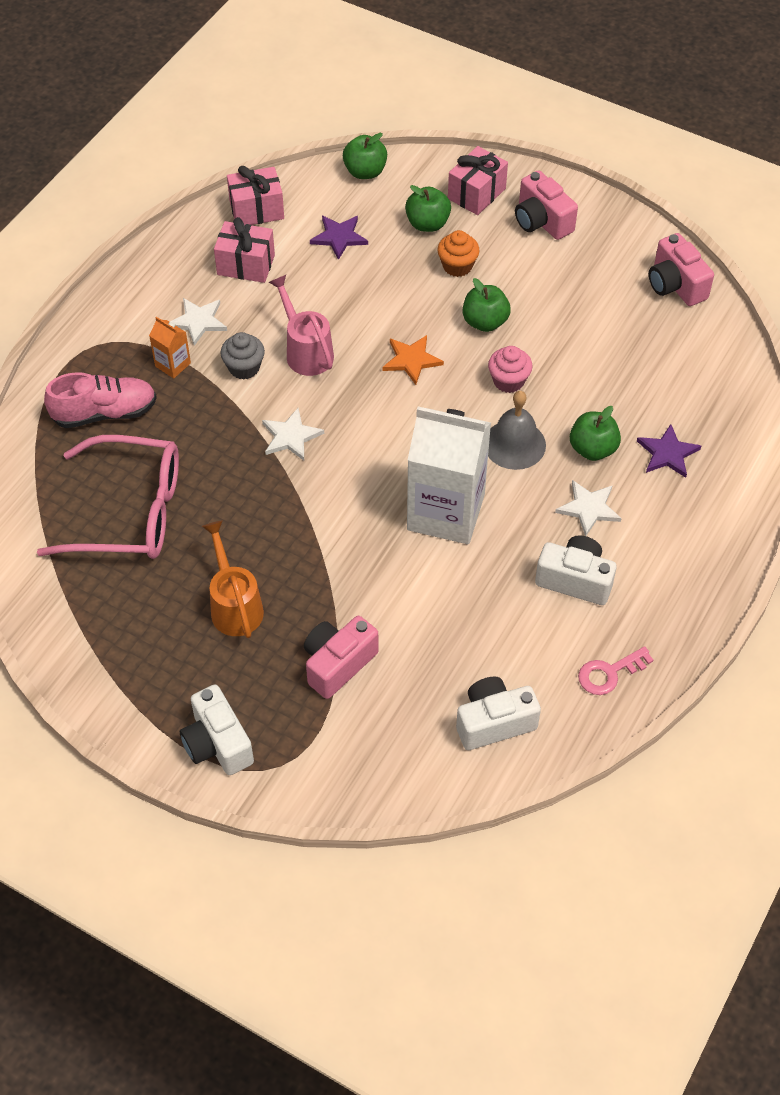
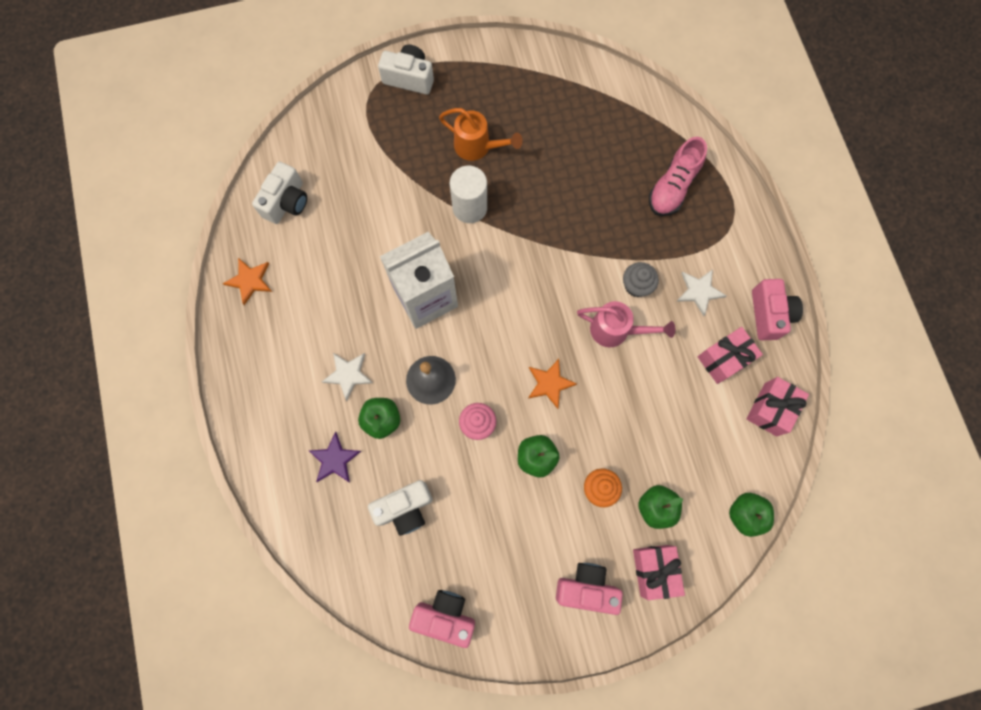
camera: 135 degrees right, 20 degrees up
pink glasses [37,435,179,559] -> none
orange carton [149,317,191,378] -> none
white star [262,408,324,461] -> none
pink camera [304,616,379,699] -> pink camera moved to [752,279,803,340]
purple star [310,216,368,260] -> none
white camera [535,535,617,605] -> white camera moved to [368,480,433,536]
pink key [578,646,654,695] -> orange star [223,258,272,305]
none -> white cylinder [450,166,487,223]

